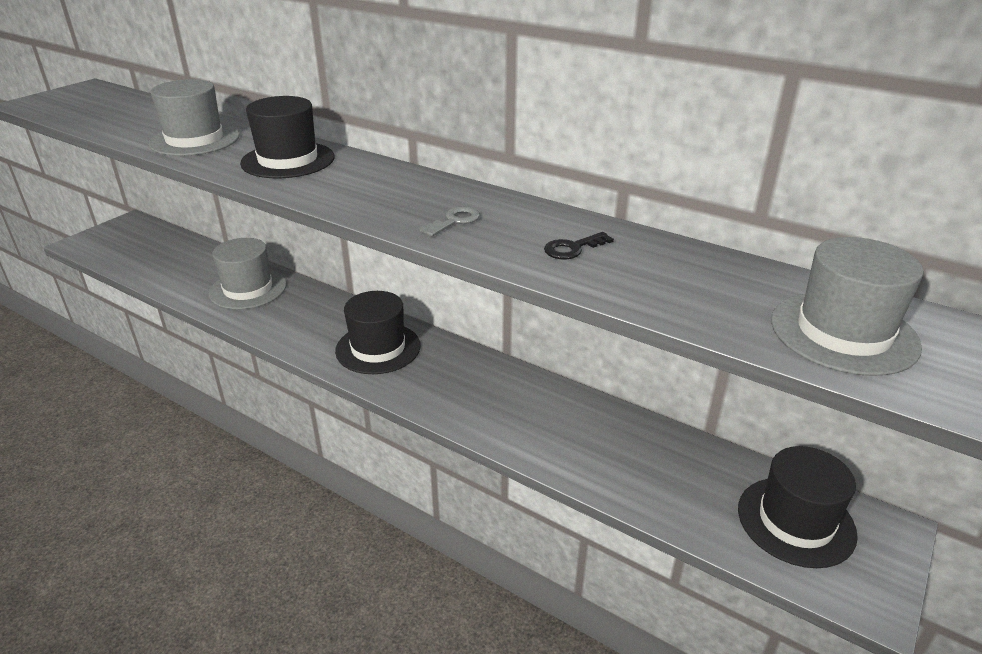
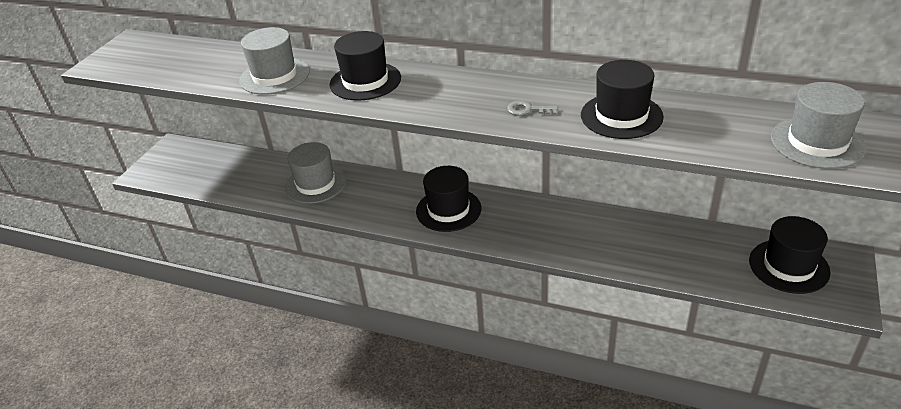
camera: 10 degrees left, 5 degrees up
grey key [420,206,480,236] -> grey key turned 105 degrees counterclockwise [507,101,558,116]
black key [544,232,614,260] -> black hat [581,60,664,139]

